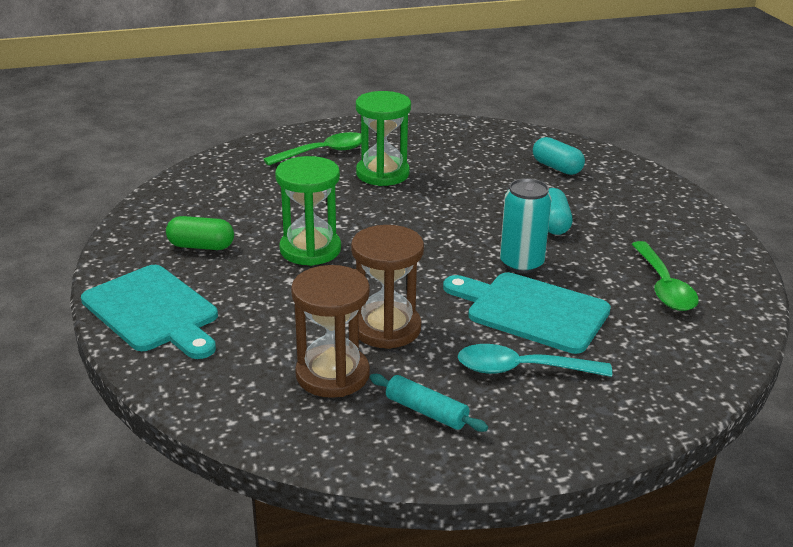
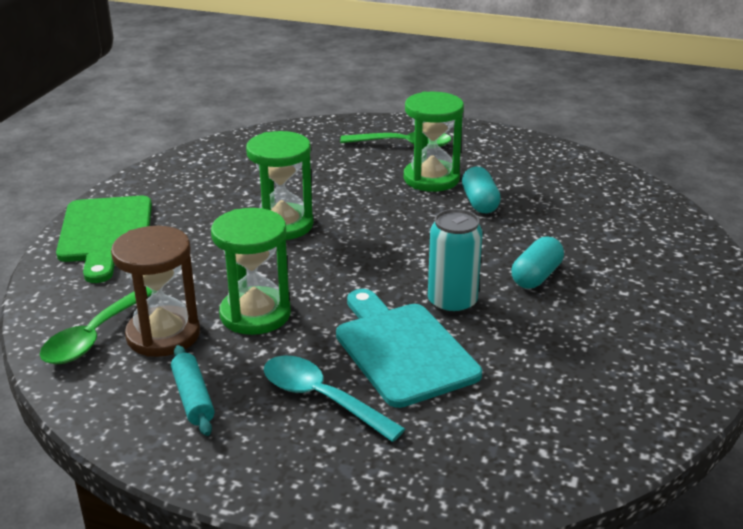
camera: 35 degrees right, 0 degrees up
turquoise cutting board [81,265,218,359] -> green cutting board [56,196,152,283]
green capsule [166,216,234,250] -> none
brown hourglass [351,225,424,349] -> green hourglass [211,208,291,335]
turquoise capsule [533,137,585,175] -> turquoise capsule moved to [462,167,501,213]
green spoon [631,241,699,311] -> green spoon moved to [40,287,152,364]

